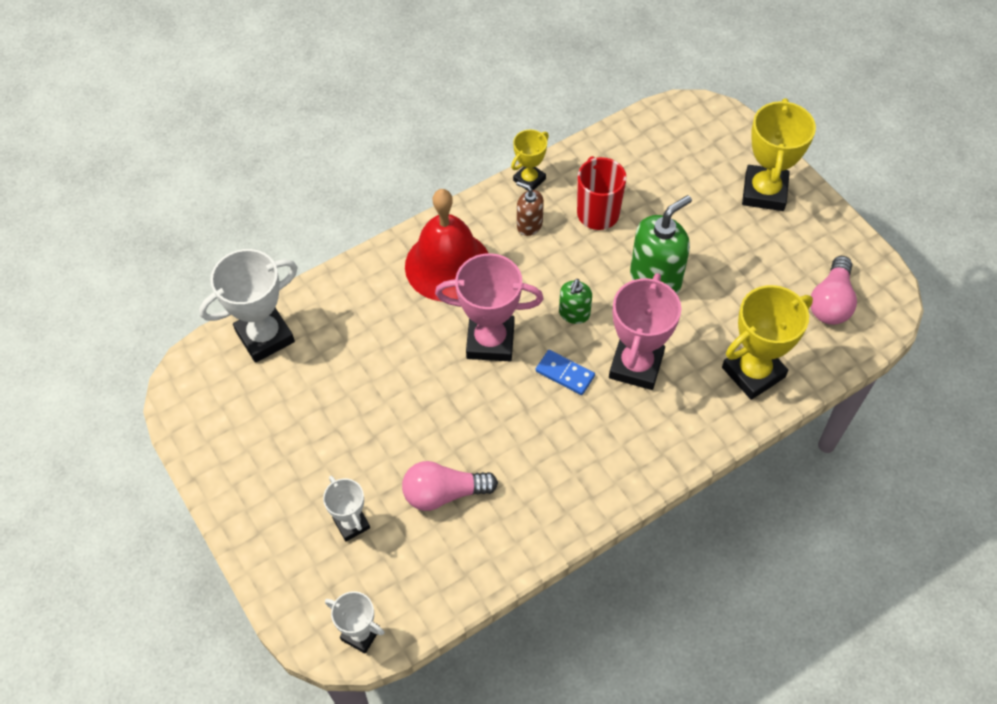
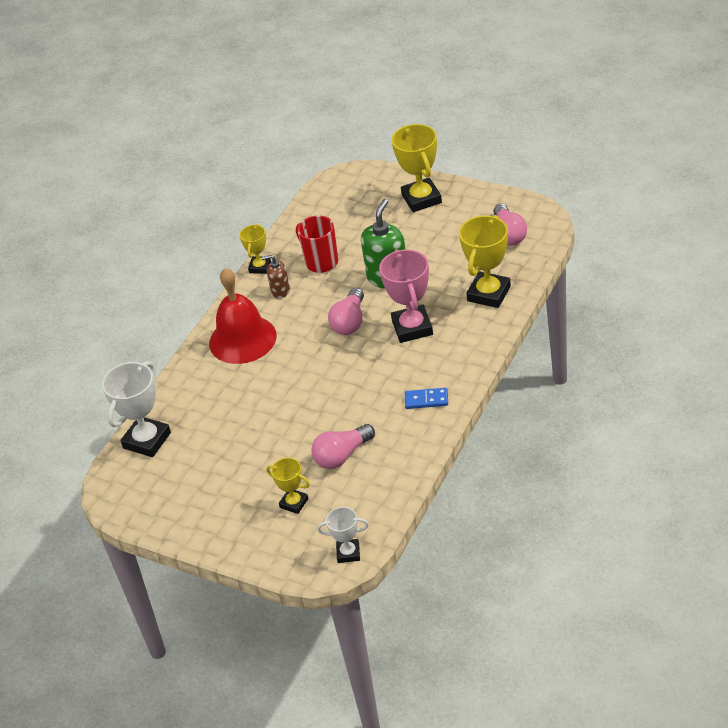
camera: 25 degrees left, 15 degrees down
white trophy [323,476,370,541] -> yellow trophy [266,458,310,514]
pink trophy [435,253,543,361] -> none
blue domino [536,350,595,395] -> blue domino moved to [405,388,448,409]
green soap dispenser [559,279,592,324] -> pink light bulb [328,288,364,335]

